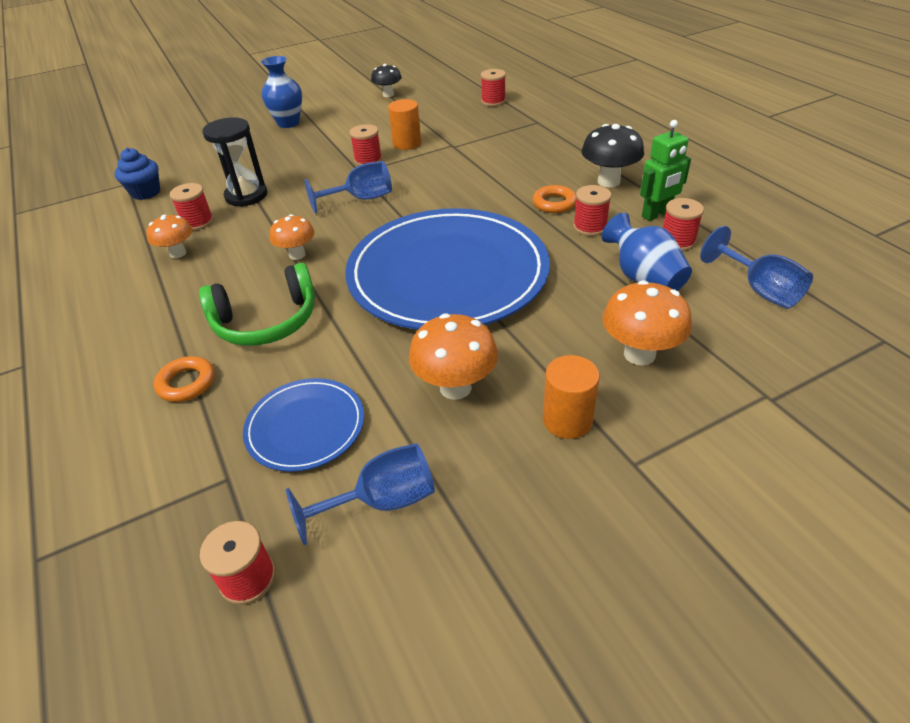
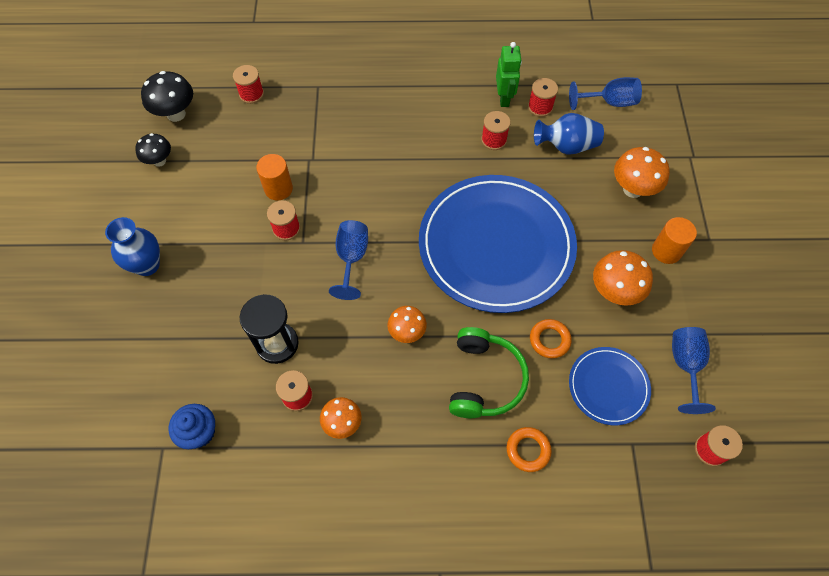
camera: 65 degrees left, 20 degrees up
orange ring [533,185,577,213] -> orange ring moved to [530,319,572,359]
black mushroom [582,124,644,187] -> black mushroom moved to [141,71,193,122]

